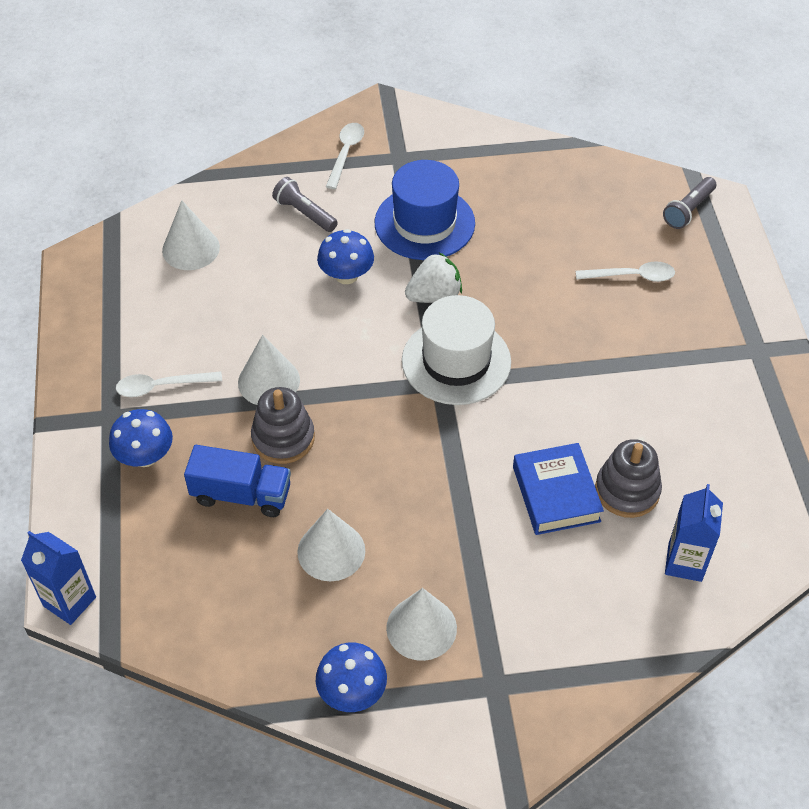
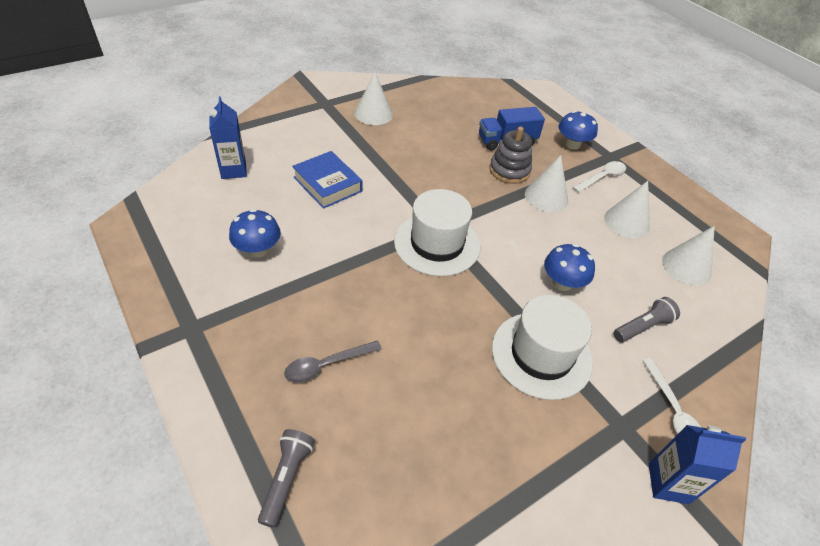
camera: 150 degrees right, 5 degrees down
blue carton [21,531,96,625] -> blue carton moved to [649,425,746,504]
grey flashlight [272,177,338,232] -> grey flashlight turned 45 degrees counterclockwise [614,297,680,342]
white cone [297,509,365,581] -> white cone moved to [604,181,650,238]
blue mushroom [316,643,387,712] -> blue mushroom moved to [229,209,281,258]
blue hat [374,160,475,260] -> white hat [492,295,593,400]
white strawberry [405,252,462,303] -> none
white spoon [576,261,675,282] -> grey spoon [284,341,382,383]
grey stacking toy [595,439,662,518] -> none

